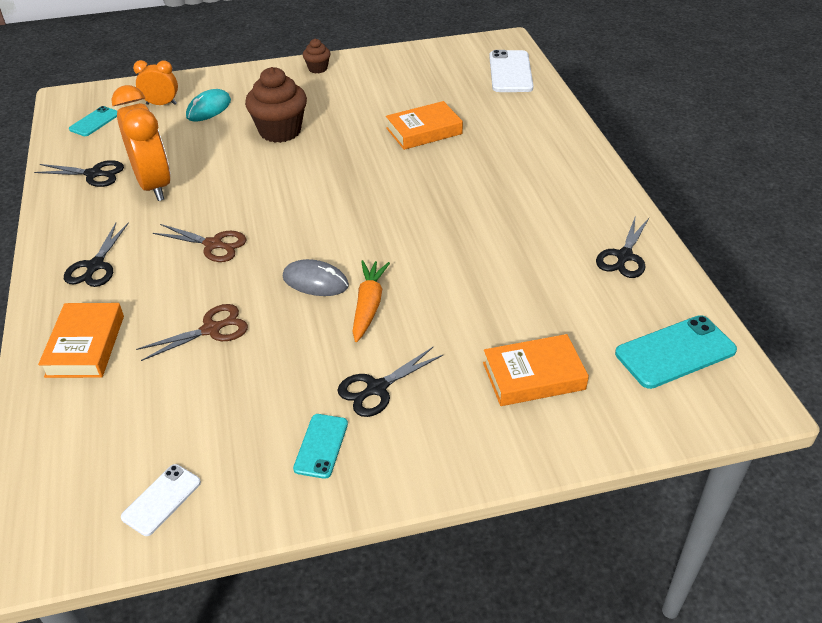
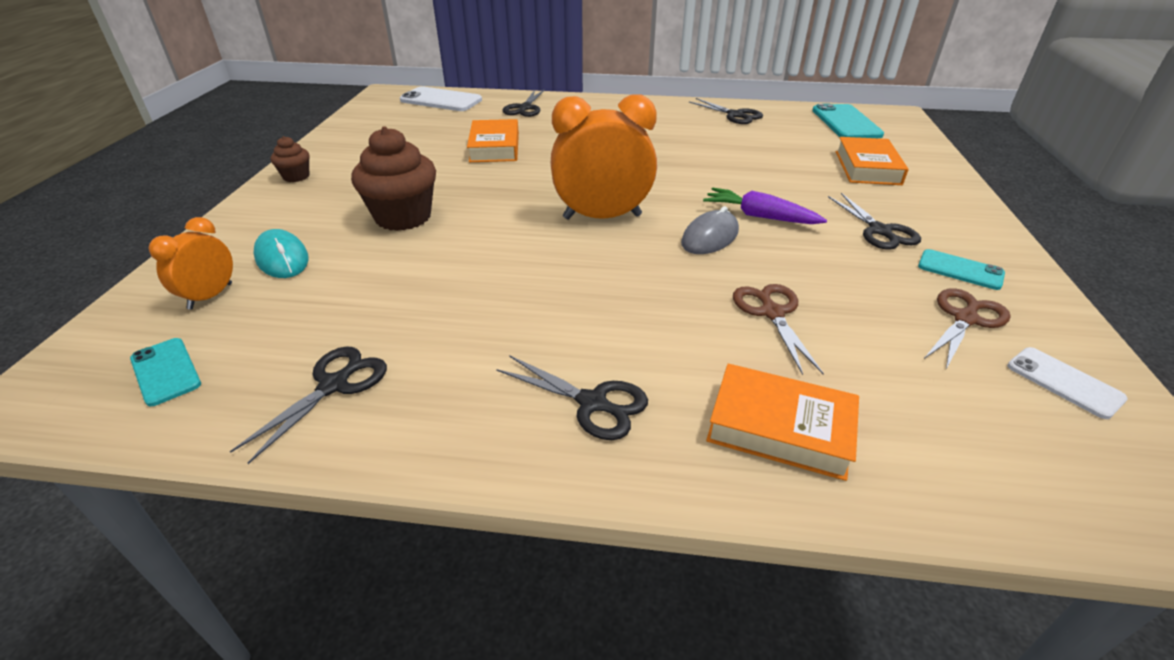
camera: 70 degrees left, 5 degrees down
orange clock [111,85,171,201] -> orange clock moved to [551,94,657,220]
brown scissors [153,224,246,262] -> brown scissors moved to [924,288,1011,369]
orange carrot [352,260,390,342] -> purple carrot [703,188,827,224]
none -> black scissors [502,89,545,117]

